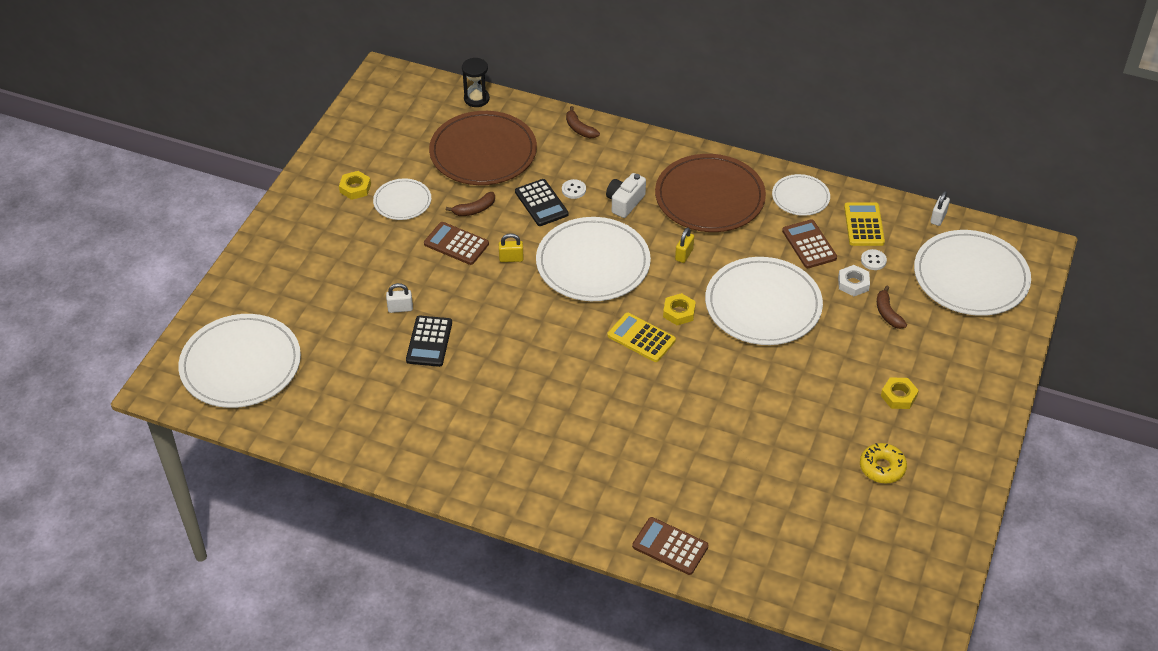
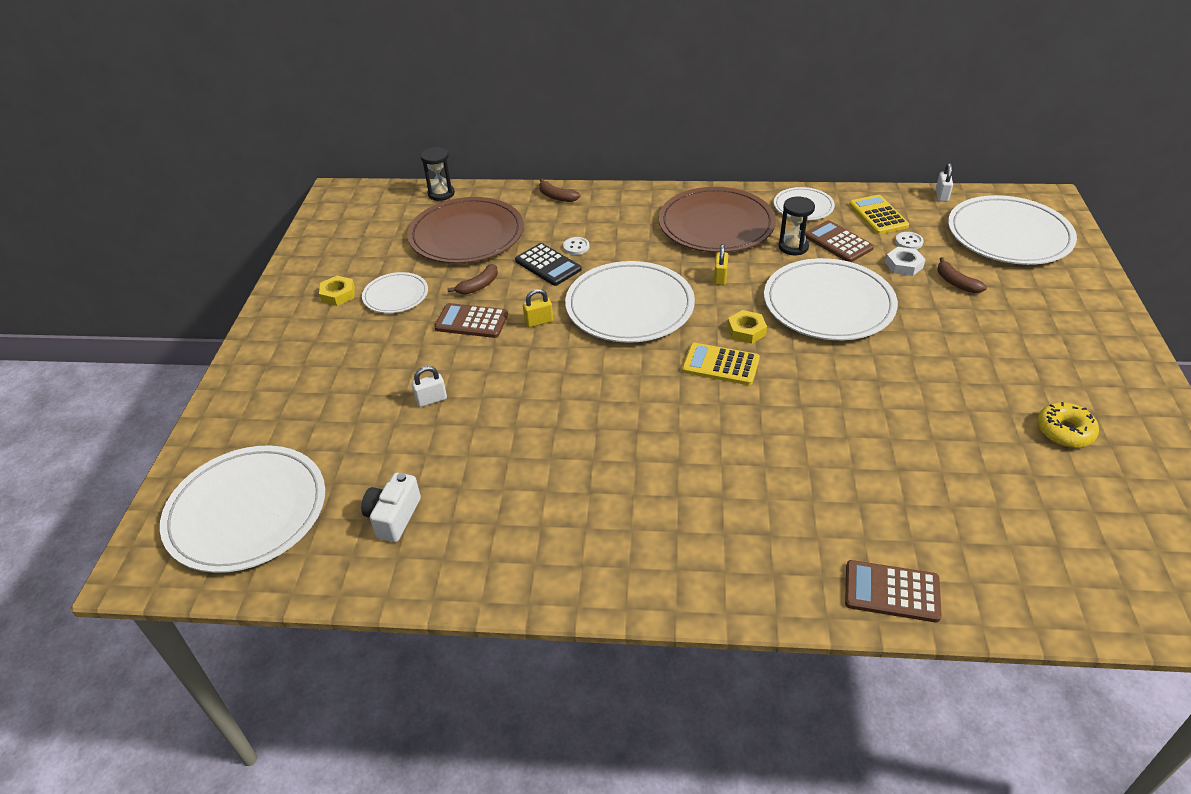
camera: 15 degrees left, 5 degrees down
black calculator [406,315,452,367] -> none
white camera [606,173,646,218] -> white camera moved to [361,473,421,542]
yellow nut [881,377,919,409] -> none
none -> black hourglass [779,197,815,255]

